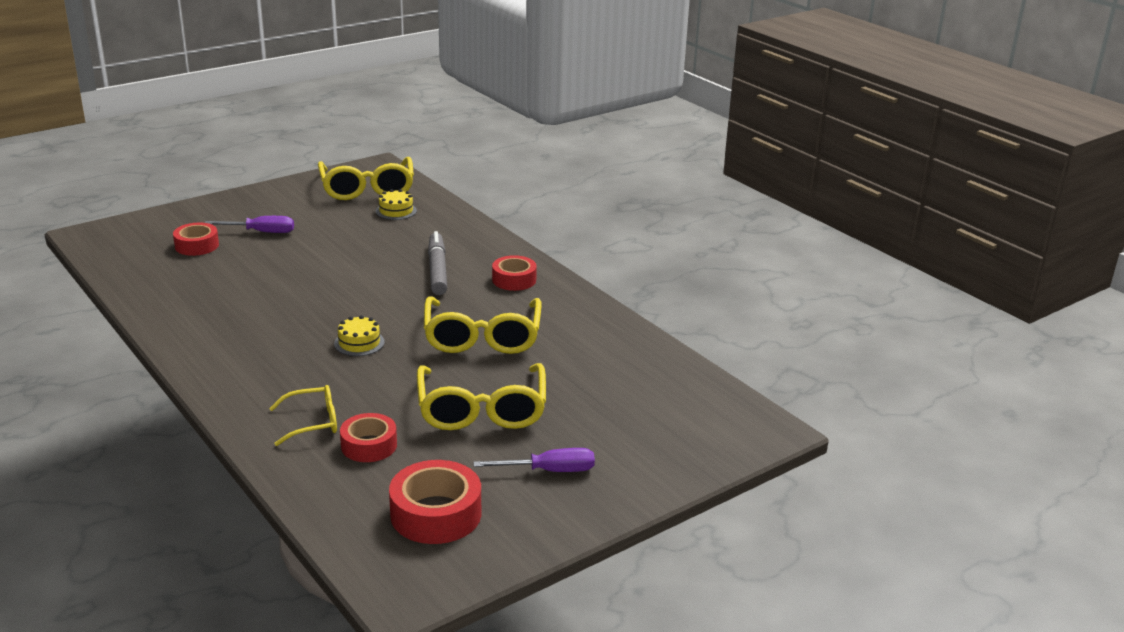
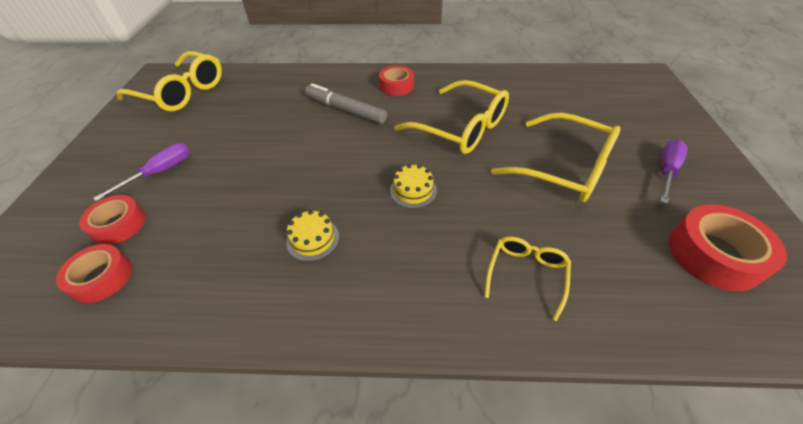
camera: 50 degrees left, 20 degrees up
red tape [340,413,397,462] -> red tape moved to [56,244,132,303]
yellow cake [376,189,417,220] -> yellow cake moved to [286,210,339,261]

